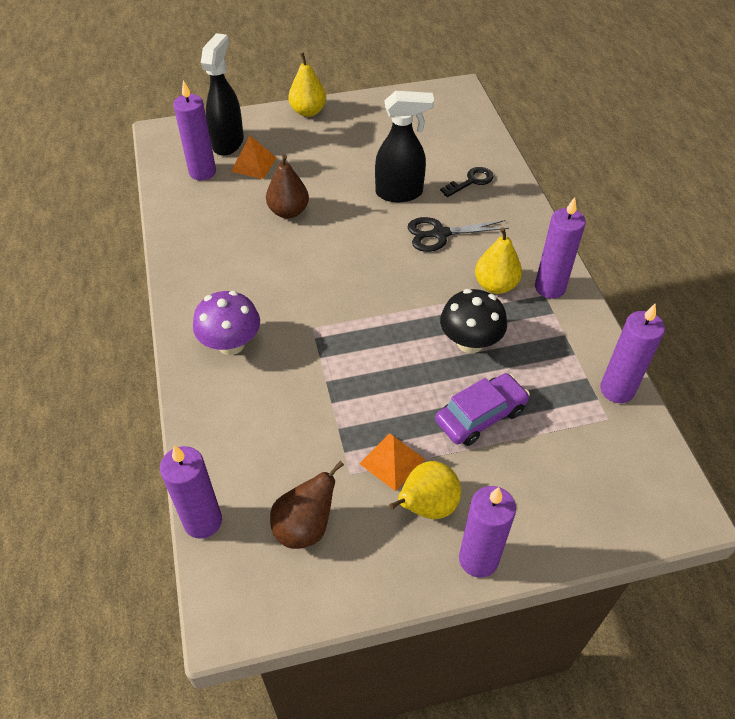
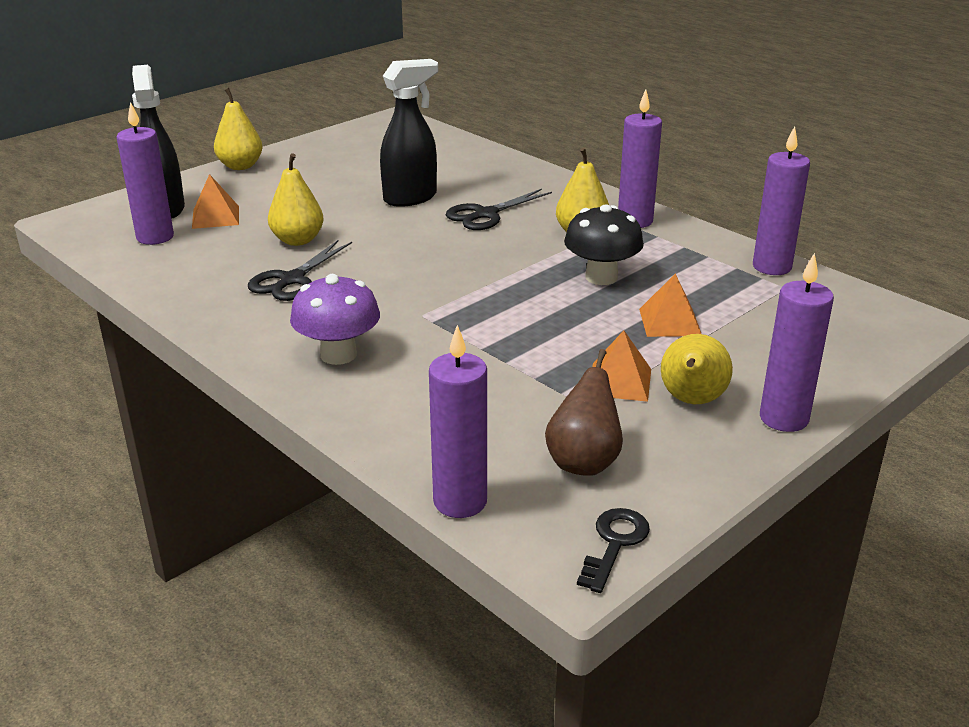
camera: 30 degrees left, 20 degrees down
brown pear [266,155,309,219] -> yellow pear [268,153,324,246]
purple car [435,373,530,446] -> orange pyramid [639,273,701,337]
black key [440,167,494,197] -> black key moved to [577,508,650,593]
none -> black scissors [248,240,352,301]

